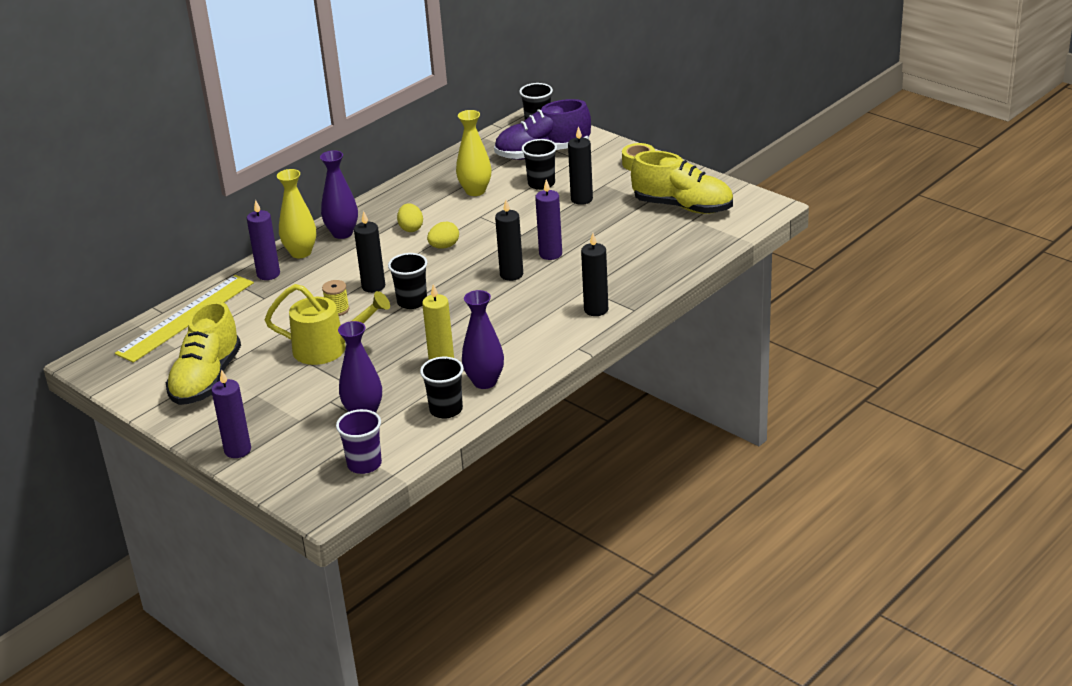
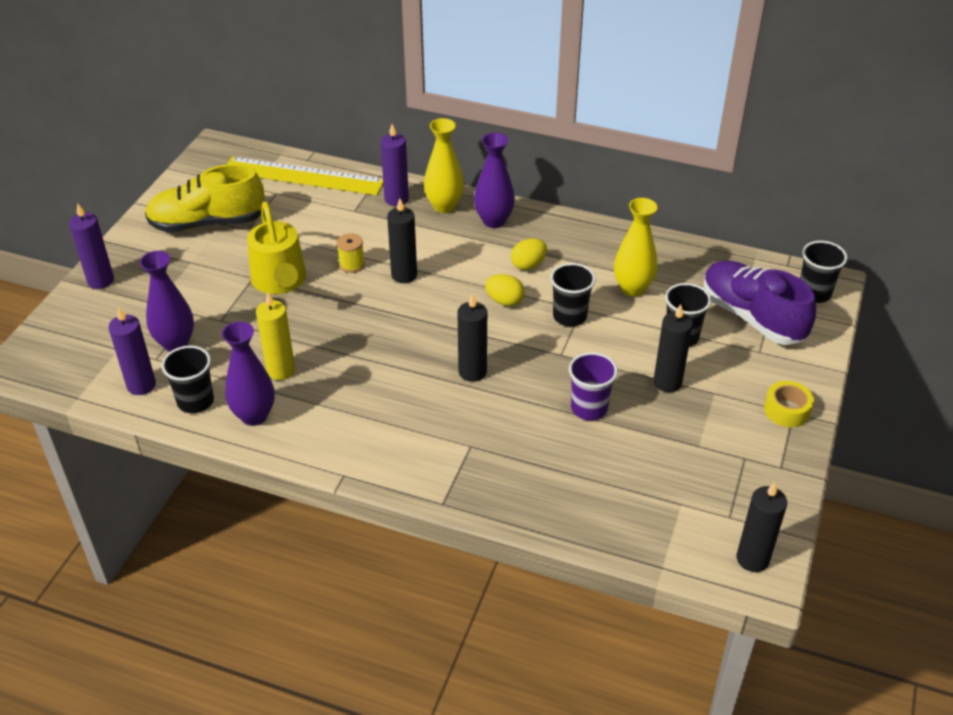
camera: 65 degrees right, 10 degrees up
purple cup [336,409,382,474] -> purple cup moved to [569,352,618,420]
black cup [388,253,428,309] -> black cup moved to [550,263,596,326]
purple candle [535,179,562,260] -> purple candle moved to [109,306,156,395]
black candle [581,233,608,316] -> black candle moved to [737,482,787,572]
yellow shoe [631,151,733,214] -> none

